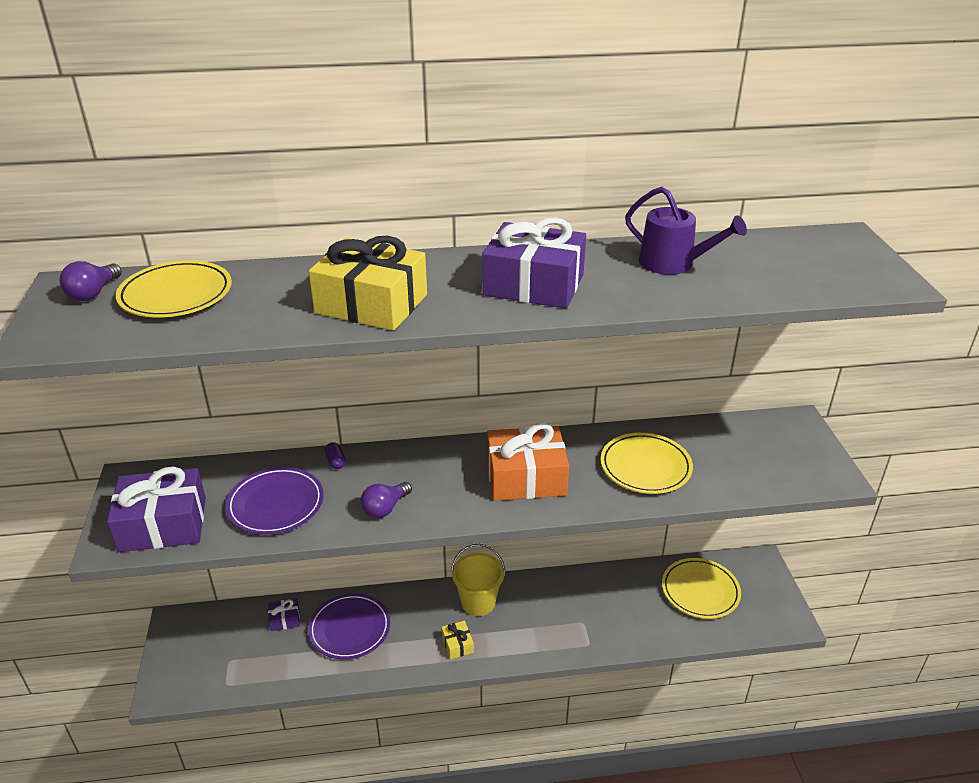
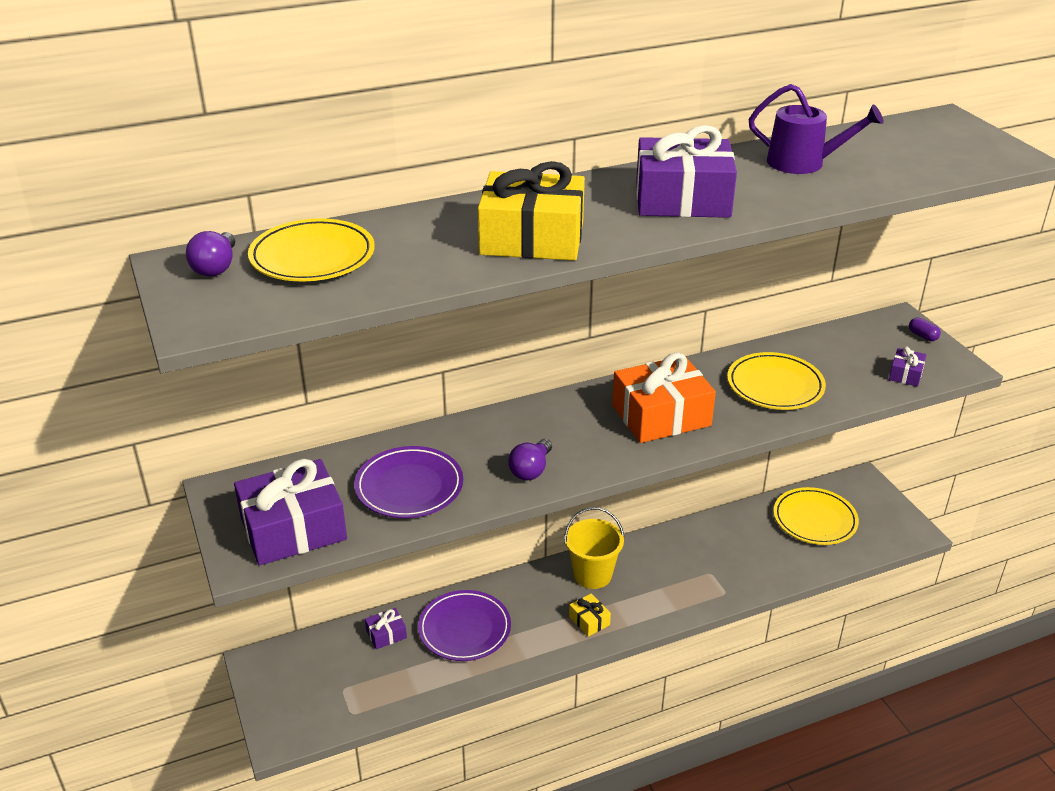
camera: 15 degrees left, 0 degrees up
purple capsule [325,442,346,469] -> purple capsule moved to [909,318,941,341]
none -> purple gift [889,347,927,387]

